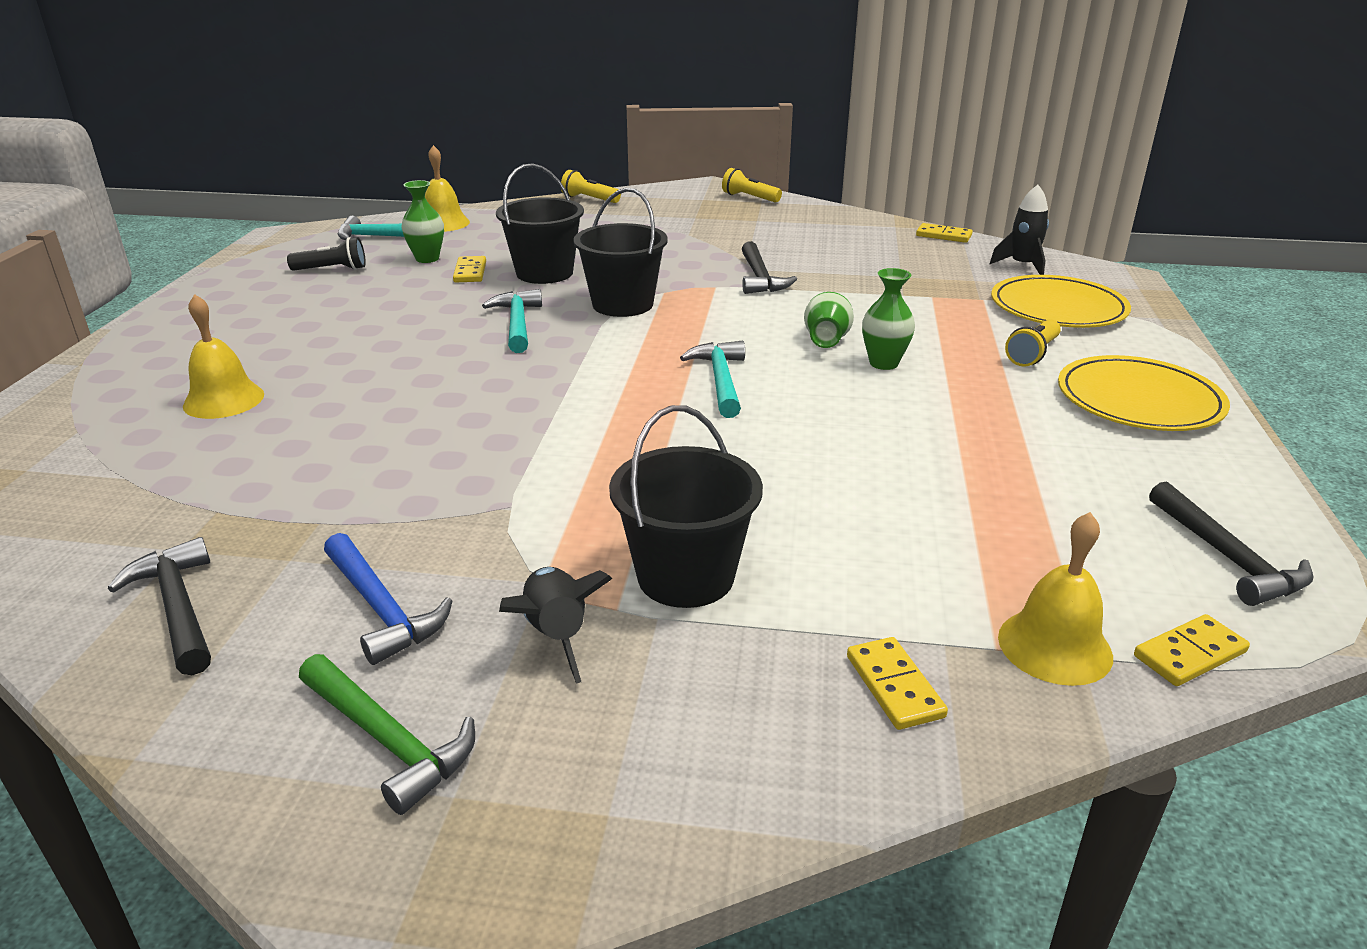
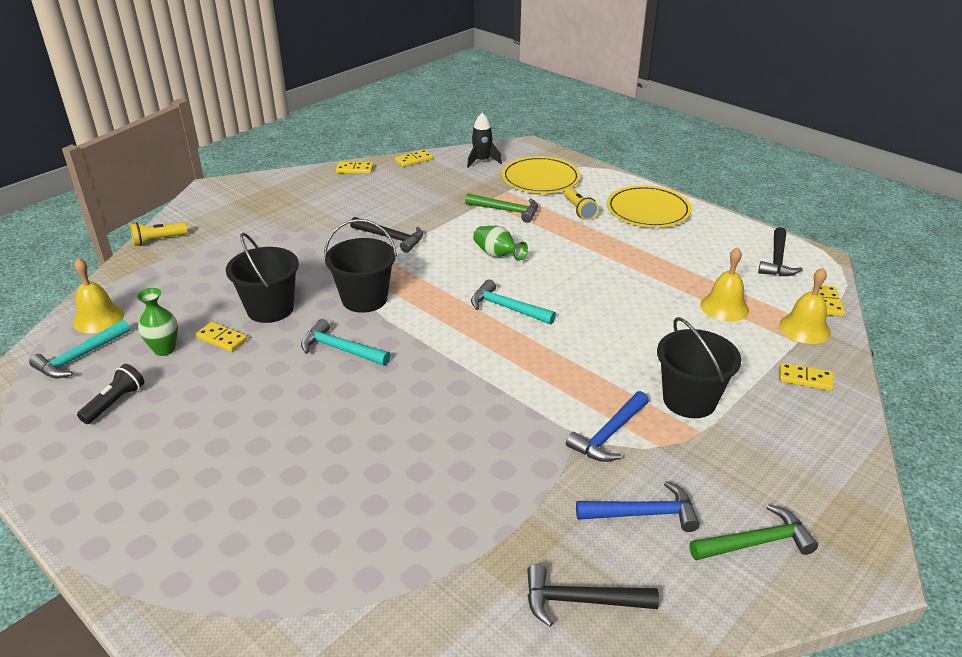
camera: 55 degrees left, 5 degrees up
yellow bell [183,294,264,419] -> yellow bell moved to [700,247,749,322]
black rocket [499,567,612,684] -> none
yellow flashlight [722,168,782,203] -> none
green vase [862,268,915,370] -> none
black hammer [1149,481,1313,606] -> black hammer turned 90 degrees clockwise [758,227,803,276]
none -> yellow domino [336,162,374,174]
none -> green hammer [465,193,538,223]
none -> blue hammer [566,391,649,462]

